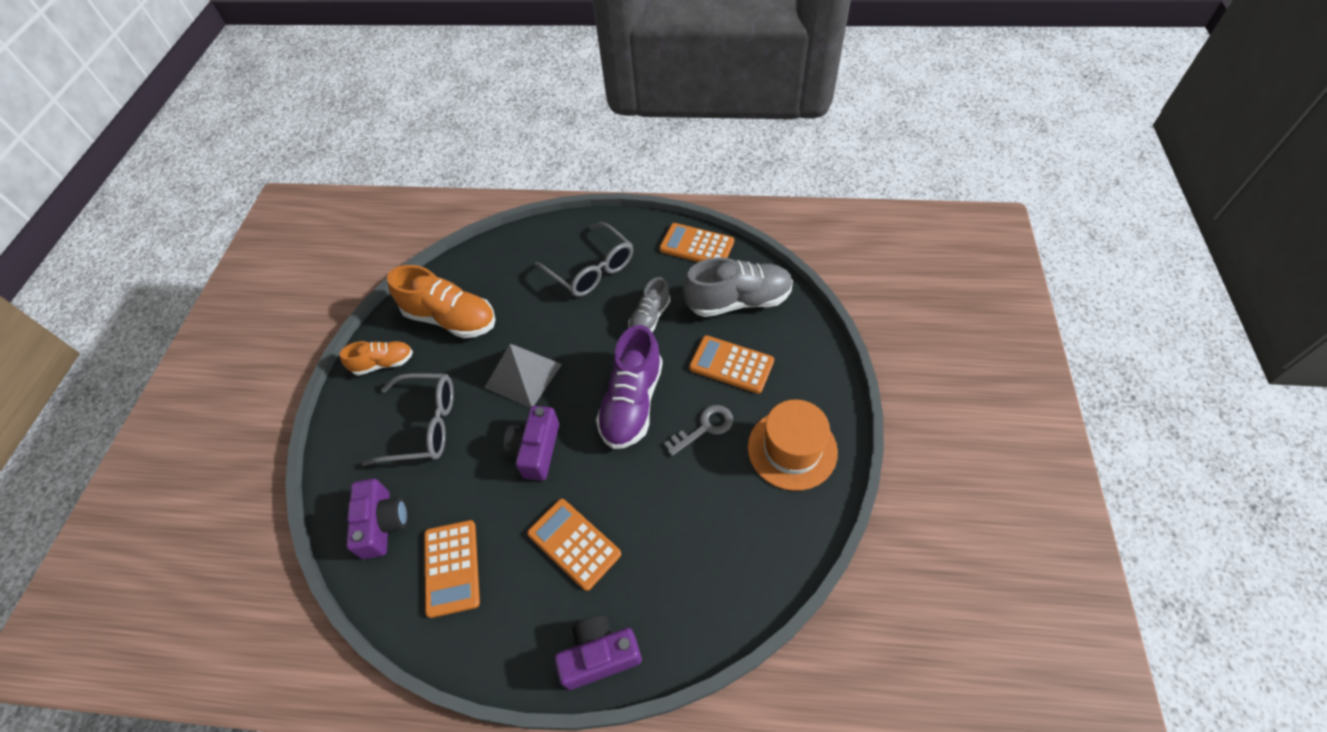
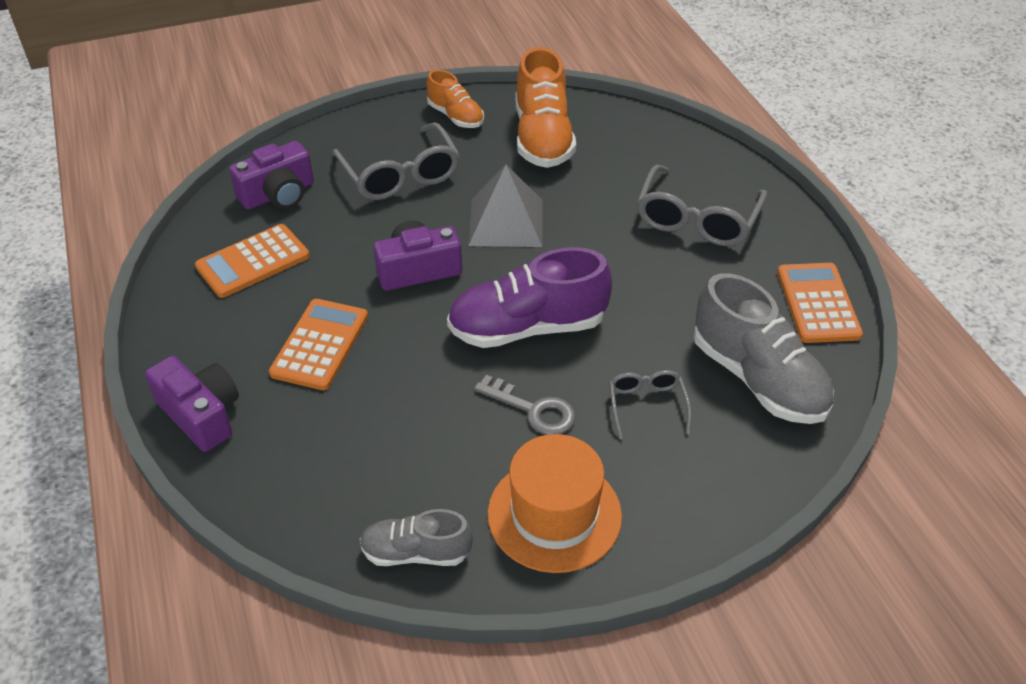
camera: 60 degrees right, 10 degrees down
grey shoe [628,277,671,332] -> grey shoe moved to [360,509,473,566]
orange calculator [689,335,774,394] -> grey glasses [609,370,692,439]

